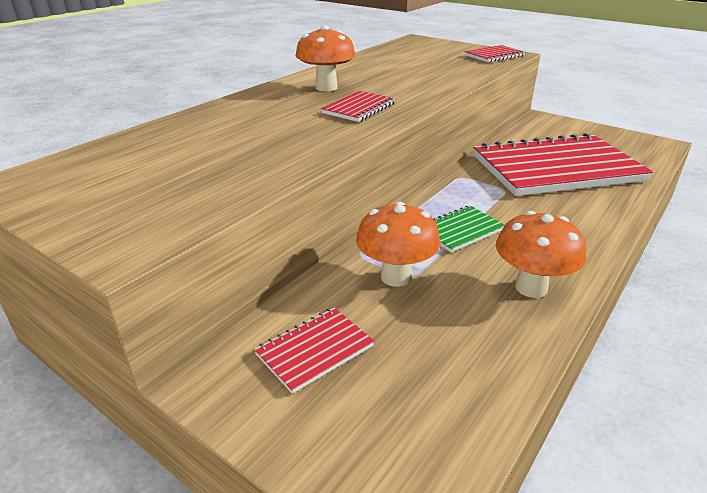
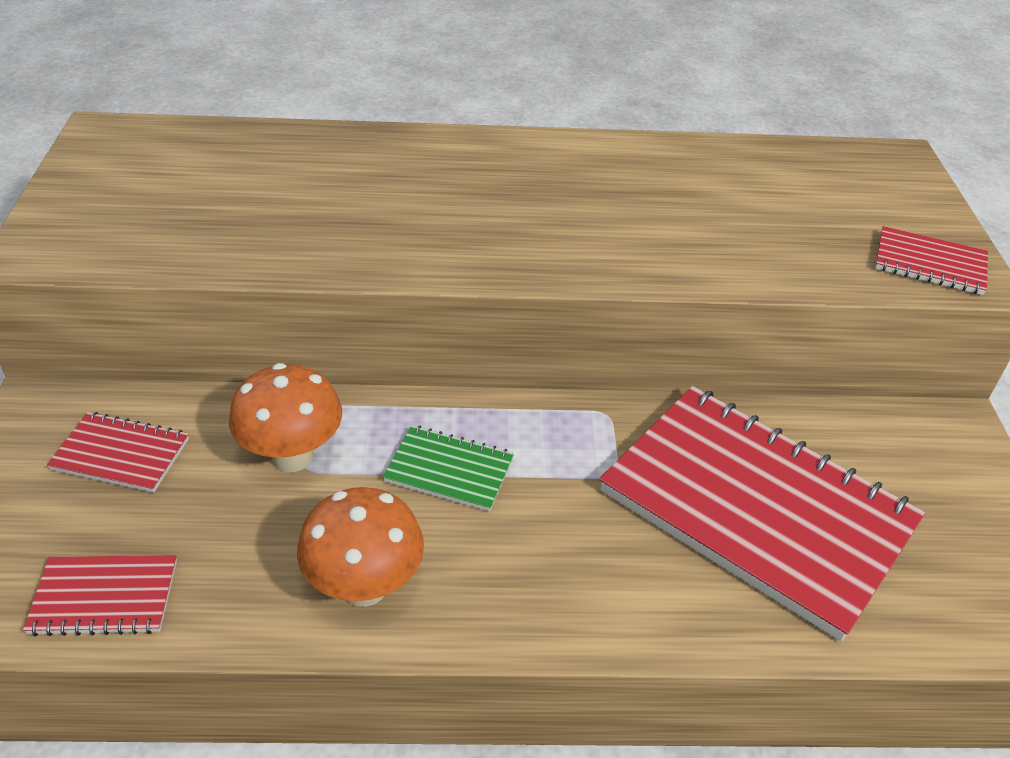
camera: 50 degrees right, 10 degrees up
orange mushroom [296,25,355,91] -> none
red notebook [321,91,395,122] -> red notebook moved to [23,555,177,636]

